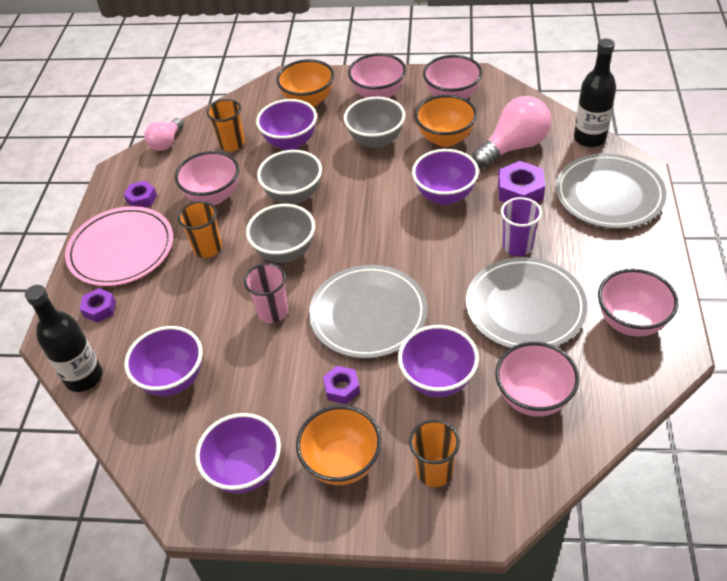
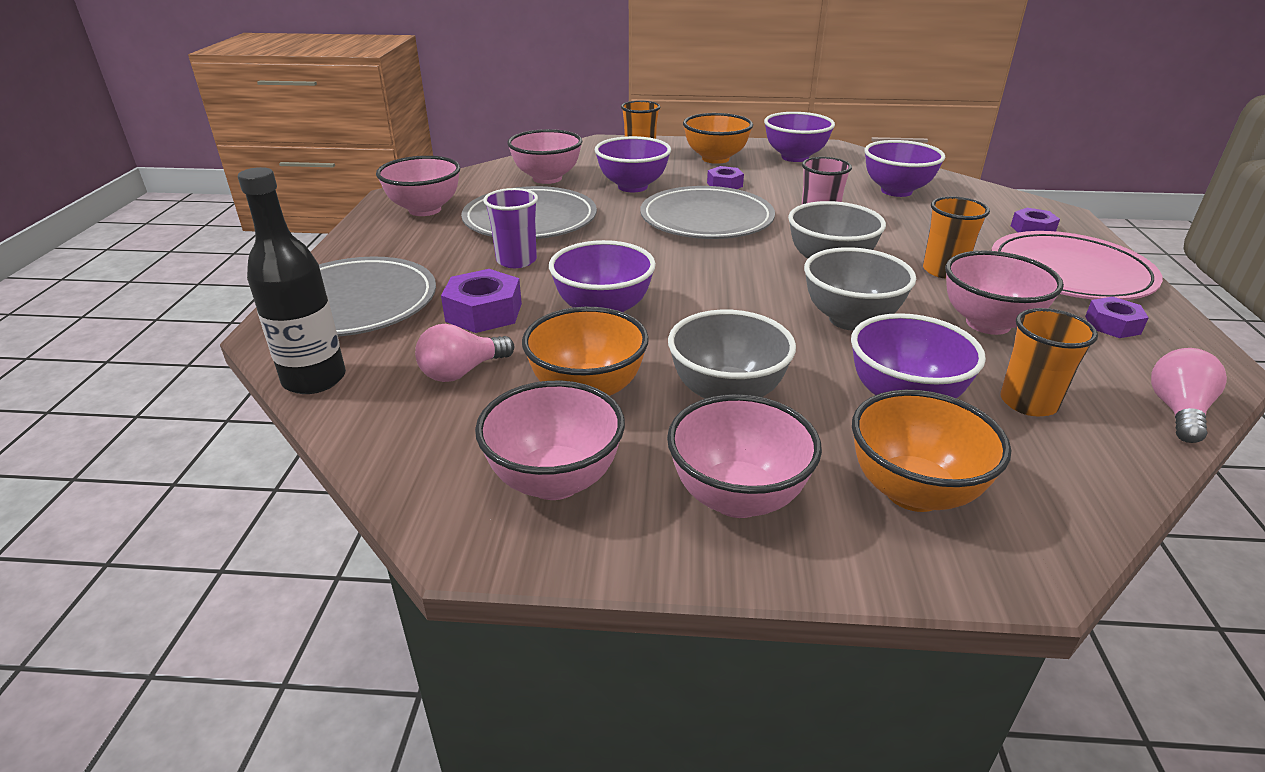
camera: 175 degrees right, 15 degrees down
black bottle [25,285,103,392] -> none
pink light bulb [473,96,551,168] -> pink light bulb [415,324,514,382], size x0.60

